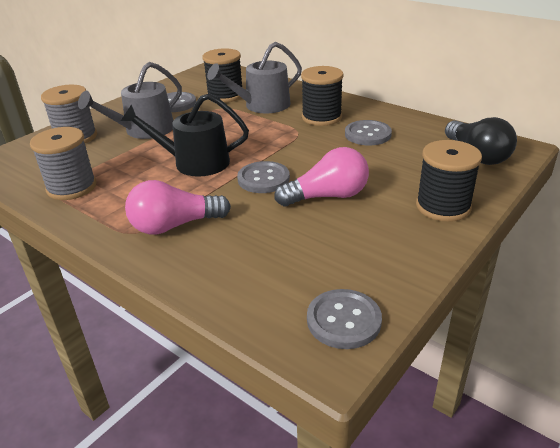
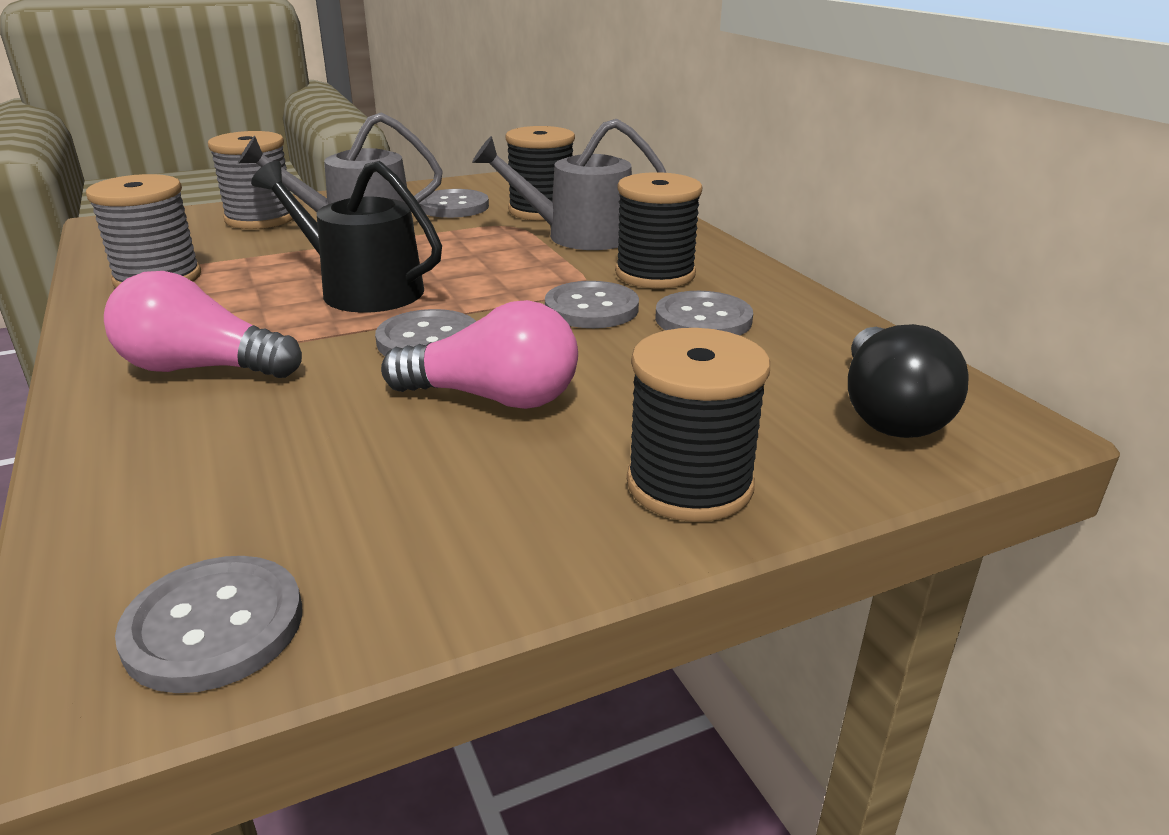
camera: 25 degrees right, 5 degrees down
none -> grey button [545,281,639,328]

